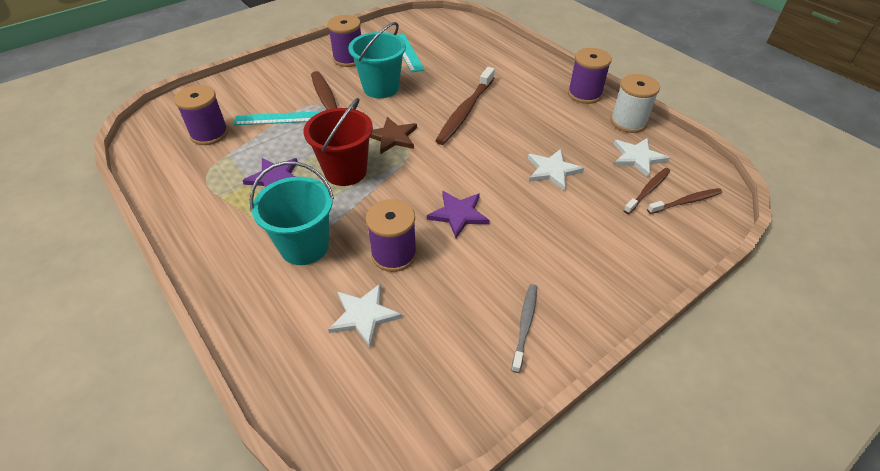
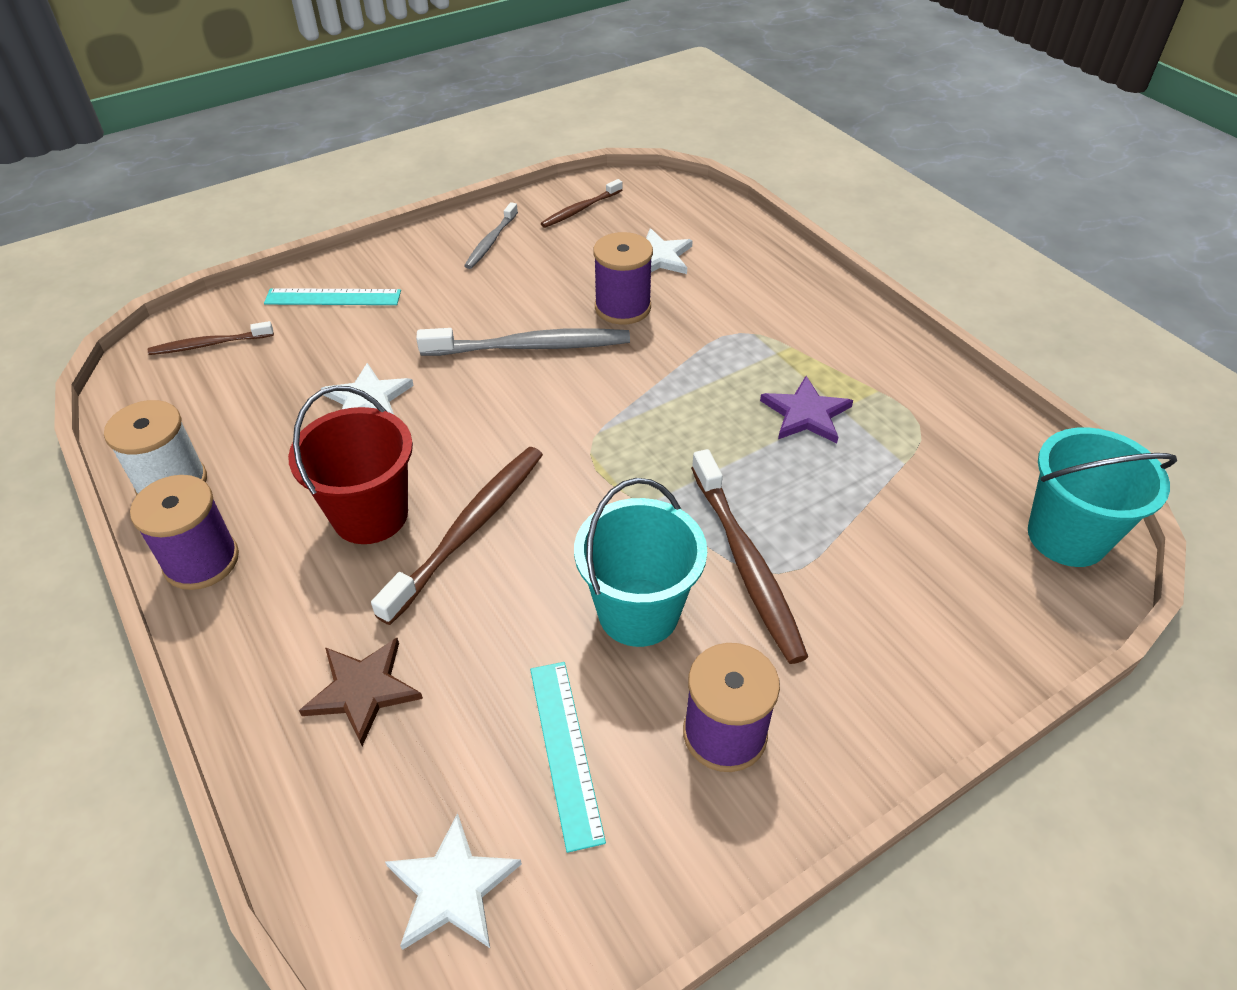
camera: 175 degrees left, 0 degrees up
purple spool [174,85,228,145] -> none
turquoise ruler [234,111,321,125] -> turquoise ruler moved to [264,288,401,305]
turquoise bucket [250,161,334,265] -> turquoise bucket moved to [1028,427,1177,567]
red bucket [304,98,373,186] -> red bucket moved to [288,386,413,544]
brown star [369,117,417,154] -> brown star moved to [299,638,423,746]
purple star [427,191,490,238] -> grey toothbrush [416,328,630,356]
white star [614,138,670,177] -> white star moved to [385,813,522,950]
brown toothbrush [624,168,670,214] -> brown toothbrush moved to [541,179,622,228]

